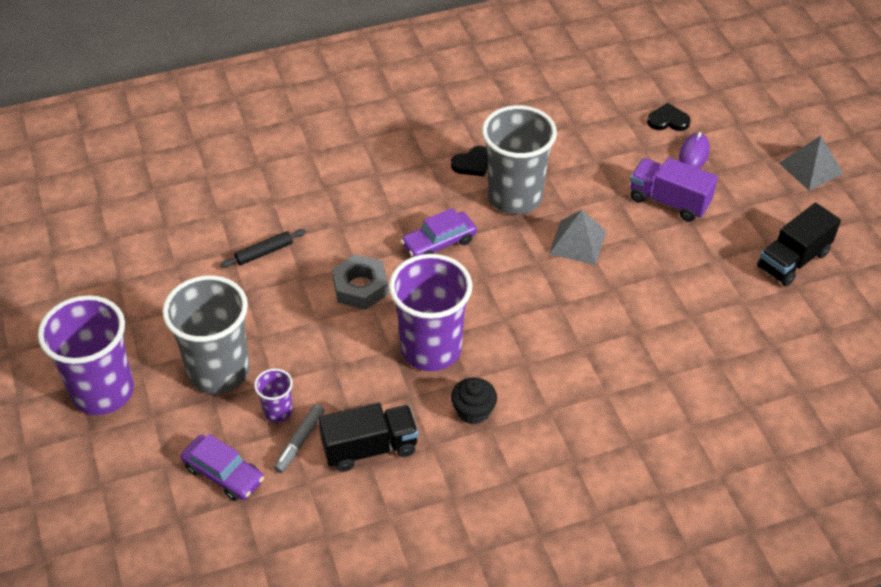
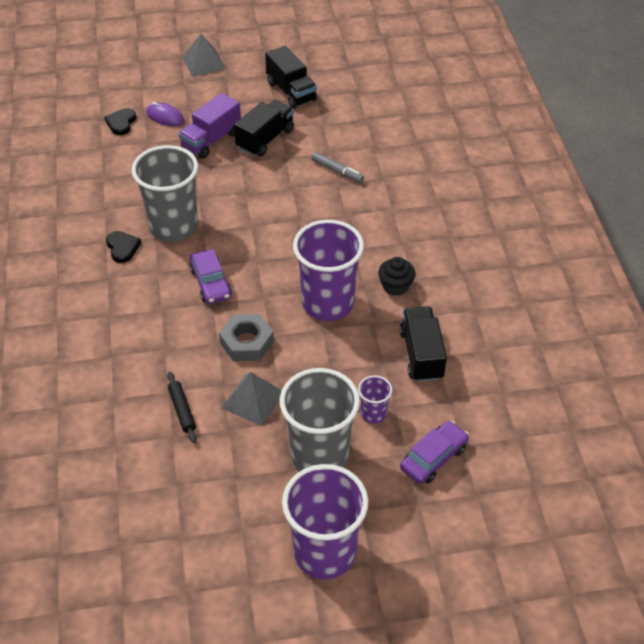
camera: 80 degrees left, 0 degrees up
grey marker [274,404,324,473] -> grey marker moved to [311,152,364,183]
grey pyramid [549,210,606,265] -> grey pyramid moved to [221,372,282,426]
none -> black truck [234,100,294,157]

